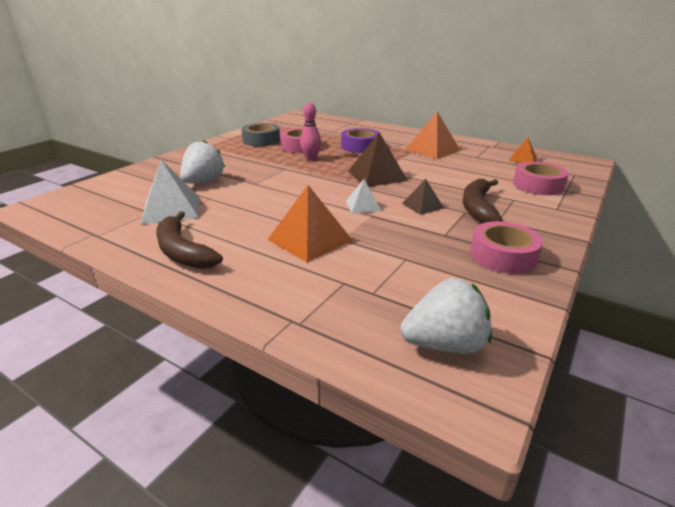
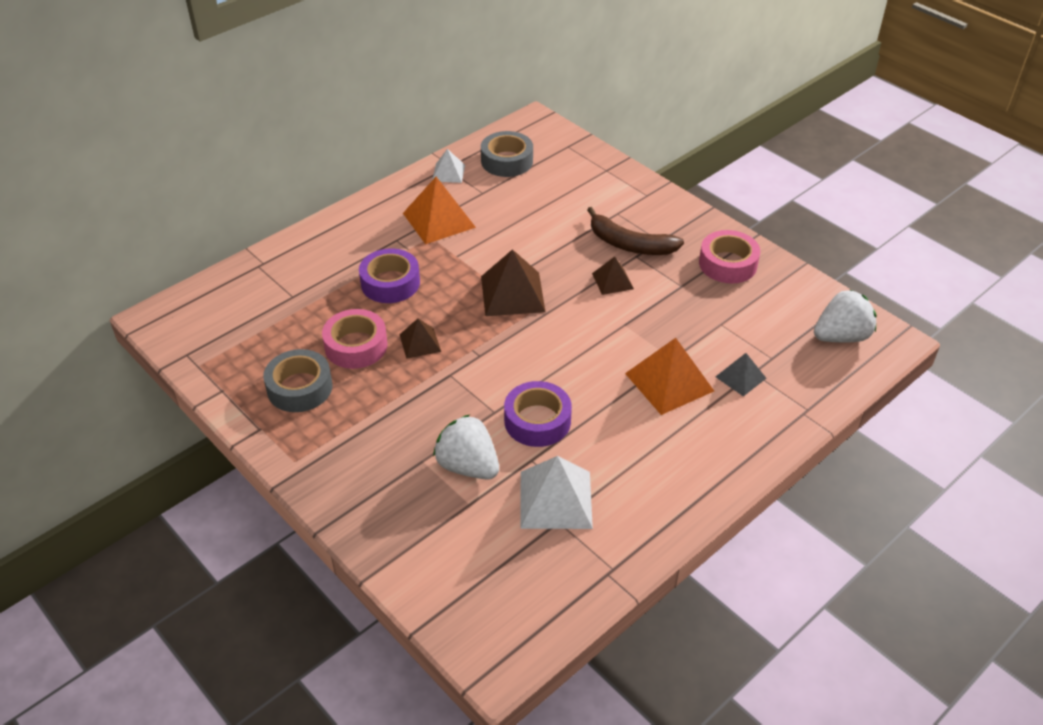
camera: 75 degrees left, 15 degrees up
brown banana [156,211,223,269] -> none
pink bowling pin [300,103,321,161] -> brown pyramid [400,319,441,359]
white pyramid [346,179,381,213] -> white pyramid moved to [432,149,465,183]
white strawberry [400,278,492,354] -> white strawberry turned 60 degrees clockwise [814,290,877,343]
orange pyramid [510,137,537,163] -> grey tape [481,131,533,177]
pink tape [513,162,569,195] -> none
none -> purple tape [504,381,572,447]
none -> grey pyramid [715,353,766,396]

